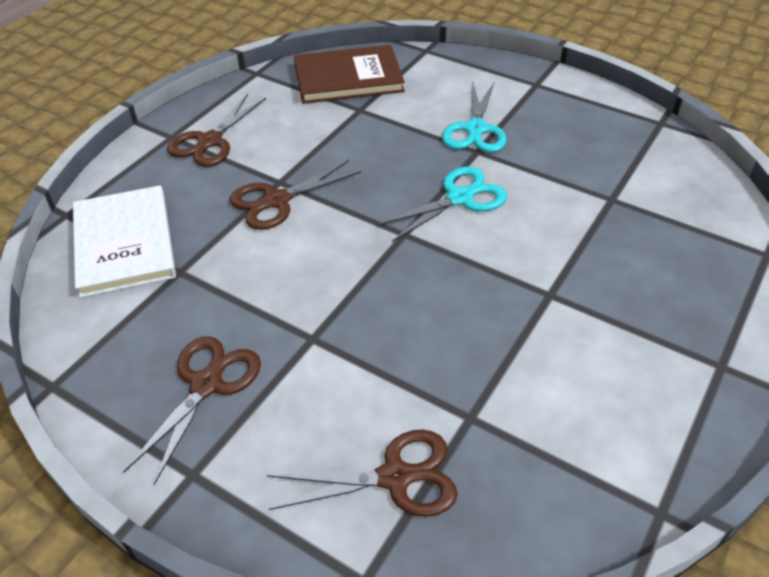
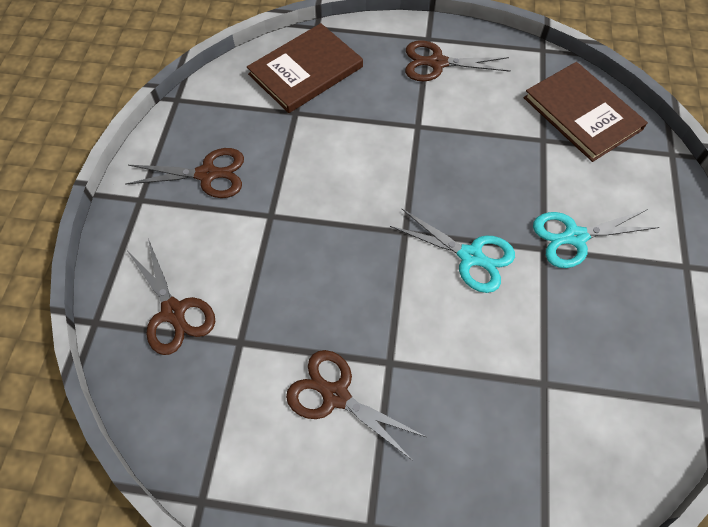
camera: 65 degrees right, 15 degrees up
white book [73,185,176,298] -> brown book [247,23,363,113]
brown scissors [230,160,362,230] -> brown scissors moved to [286,350,426,461]

